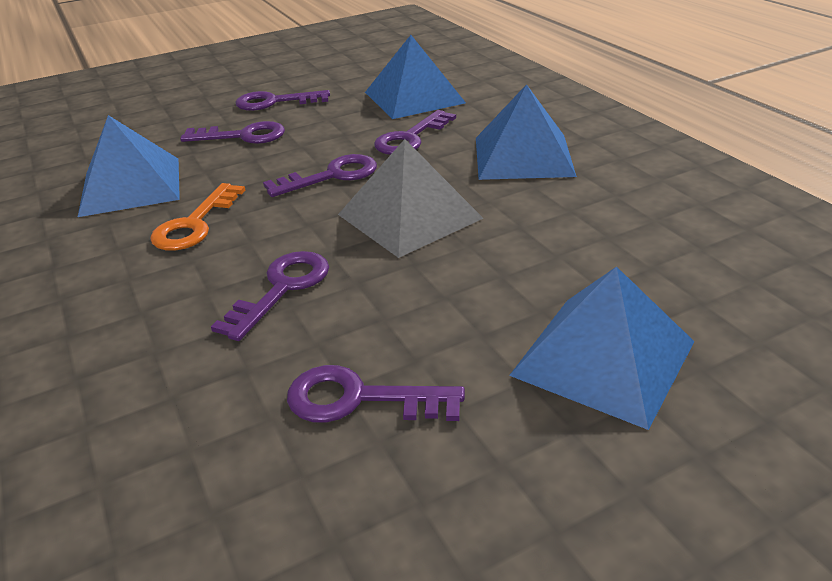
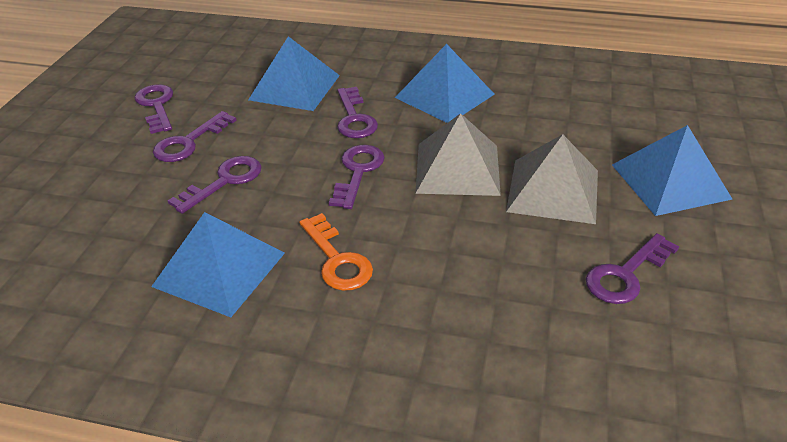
camera: 50 degrees left, 5 degrees up
purple key [211,251,329,341] -> purple key moved to [134,84,173,134]
none -> grey pyramid [506,134,598,224]

